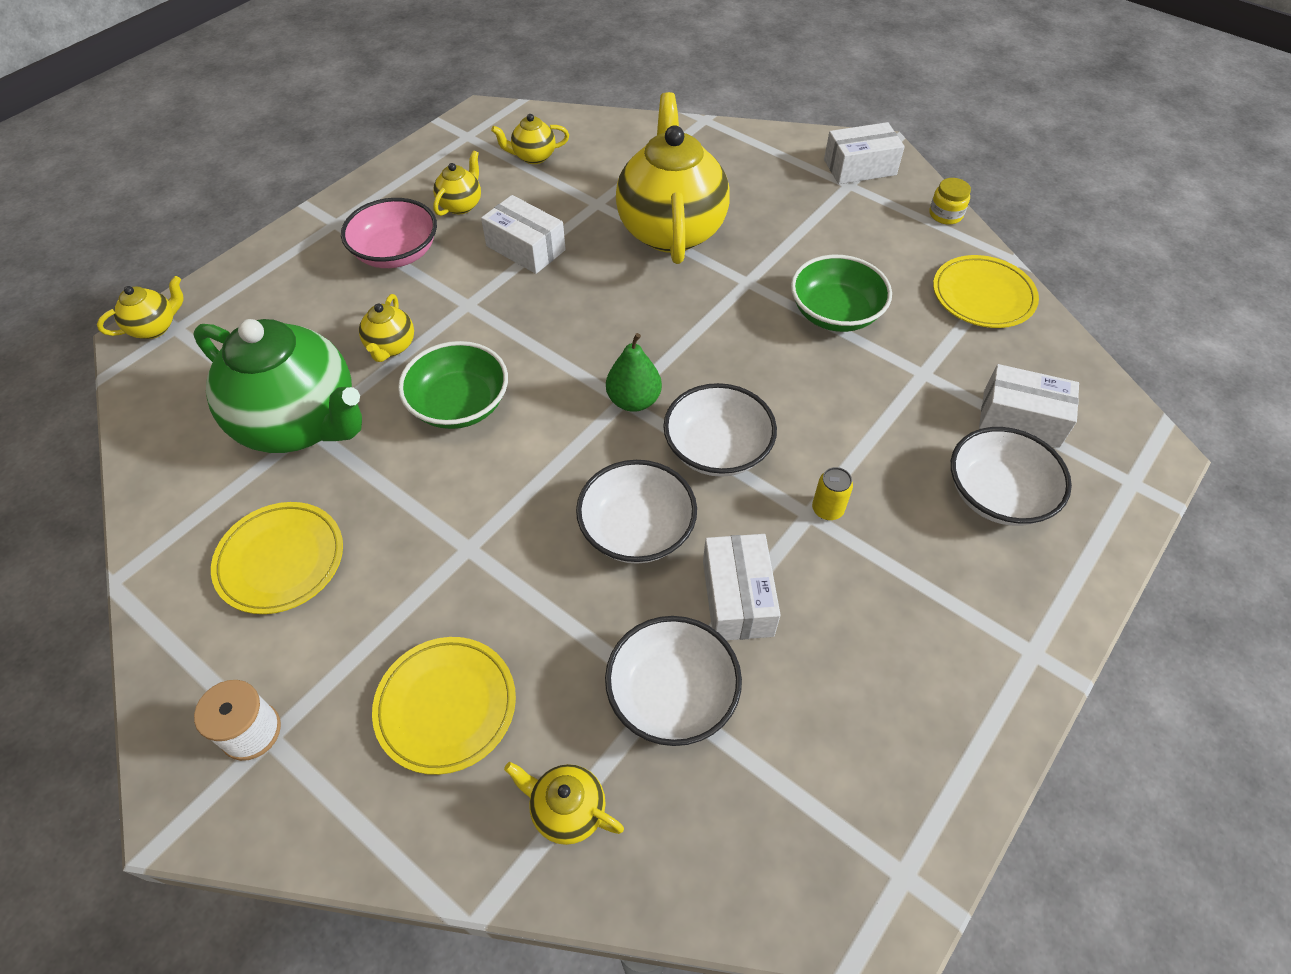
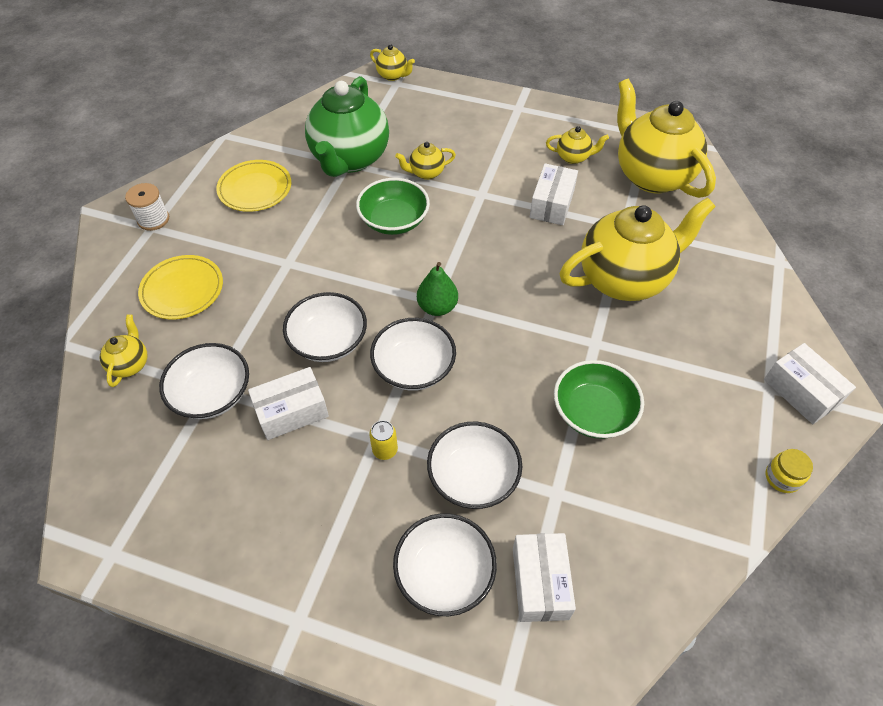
camera: 70 degrees right, 0 degrees up
pink bowl [341,198,437,268] -> none
yellow teapot [491,114,569,164] -> yellow teapot [617,78,716,198], size x2.32
yellow plate [933,255,1039,328] -> none
none -> white bowl [427,422,522,509]

